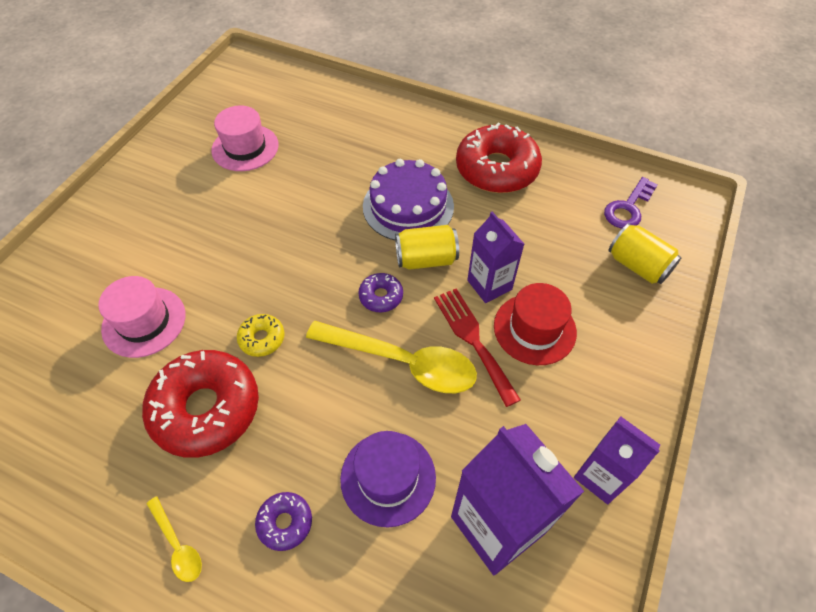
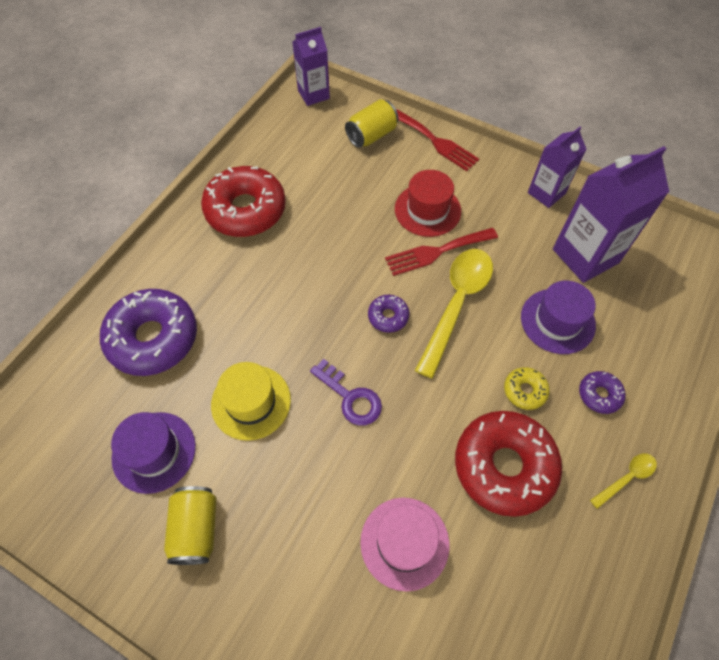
camera: 85 degrees left, 5 degrees up
pink hat [211,106,279,171] -> purple hat [111,412,196,494]
yellow donut [237,314,284,357] -> yellow donut moved to [504,367,550,410]
purple cake [363,159,454,240] -> none
yellow can [395,225,459,270] -> yellow can moved to [164,486,217,565]
purple carton [467,212,524,303] -> purple carton moved to [292,27,330,106]
purple key [604,177,658,229] -> purple key moved to [310,359,382,426]
none -> purple donut [100,289,197,376]
none -> yellow hat [211,362,291,441]
none -> red fork [396,109,479,171]

